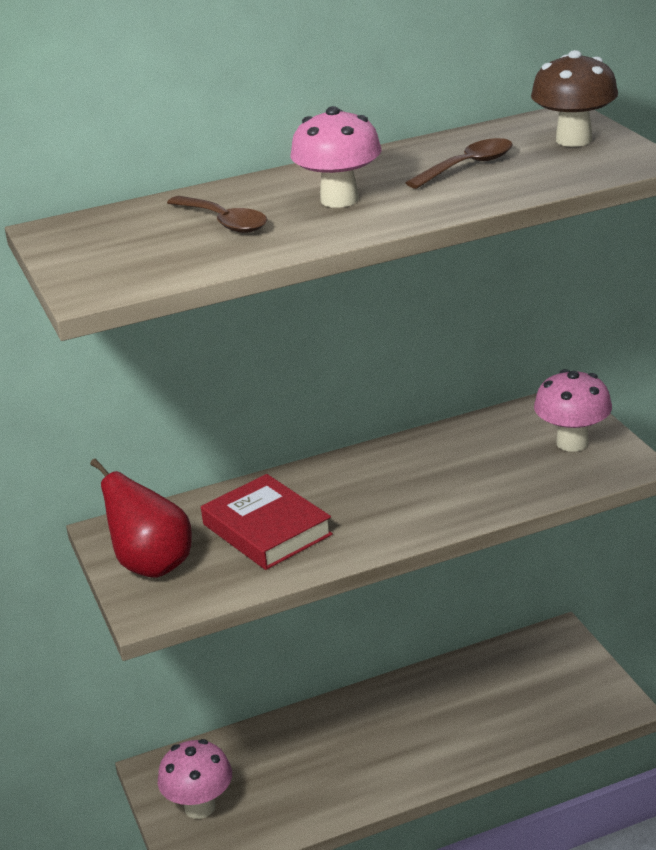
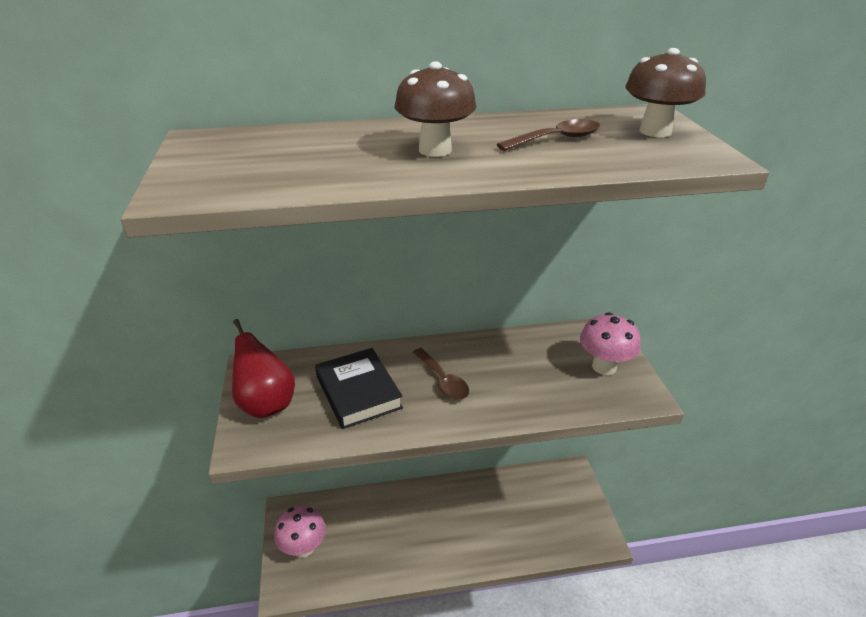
camera: 10 degrees right, 5 degrees up
brown spoon [167,196,267,233] -> brown spoon moved to [413,348,469,400]
red book [201,474,333,570] -> black book [315,348,403,429]
pink mushroom [291,106,382,208] -> brown mushroom [394,62,477,157]

